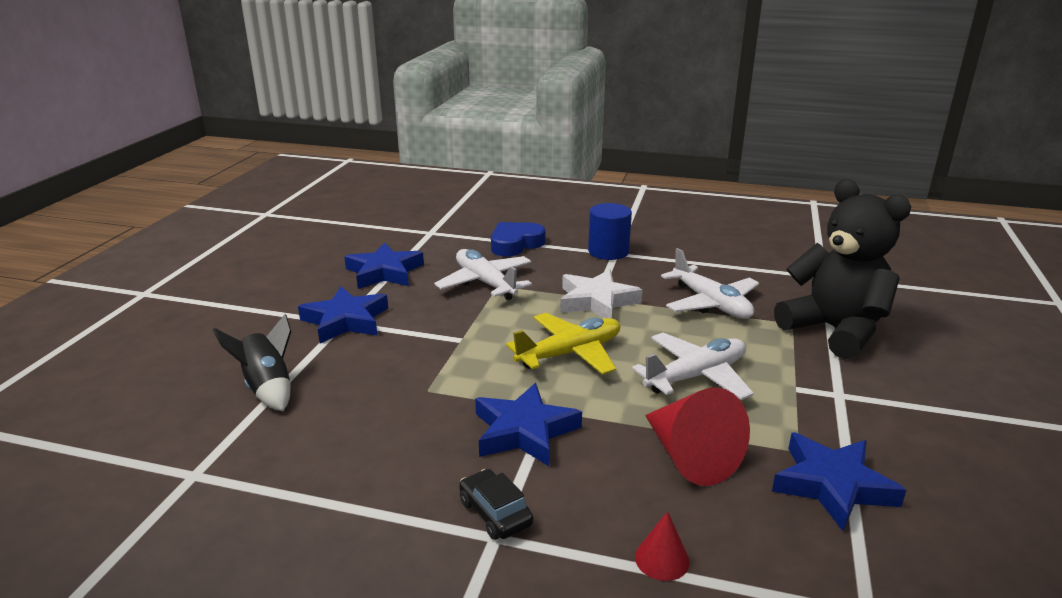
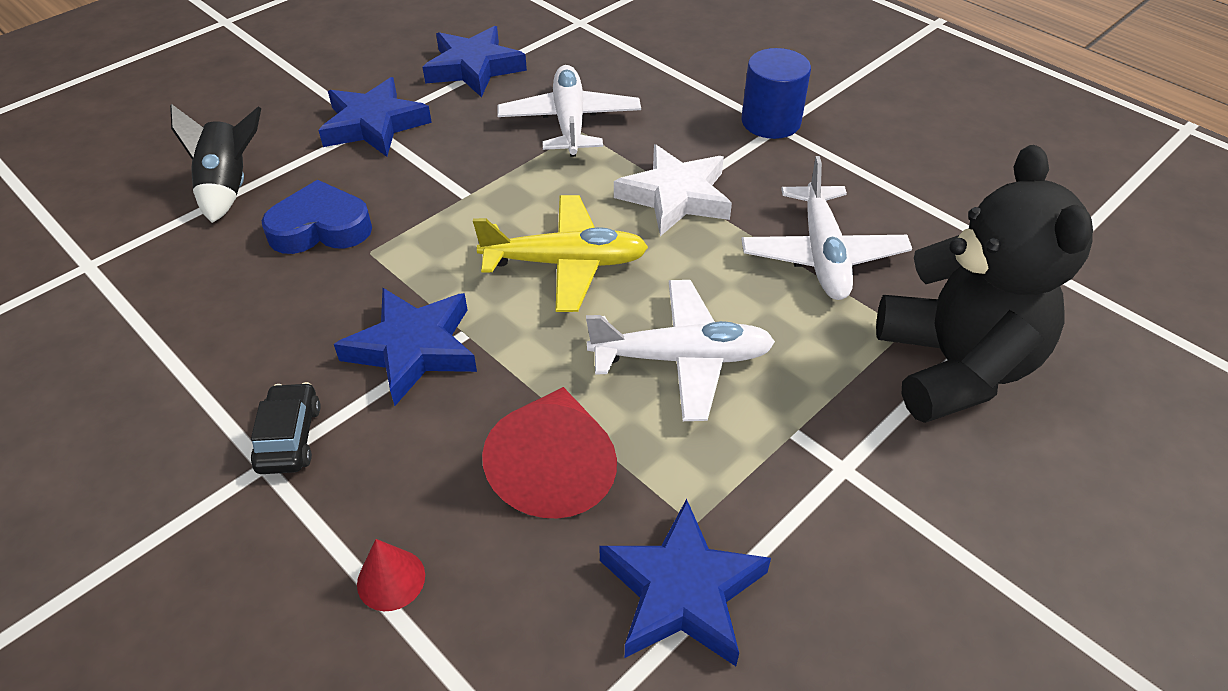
camera: 30 degrees right, 20 degrees up
blue heart [491,222,545,257] -> blue heart moved to [261,180,372,254]

